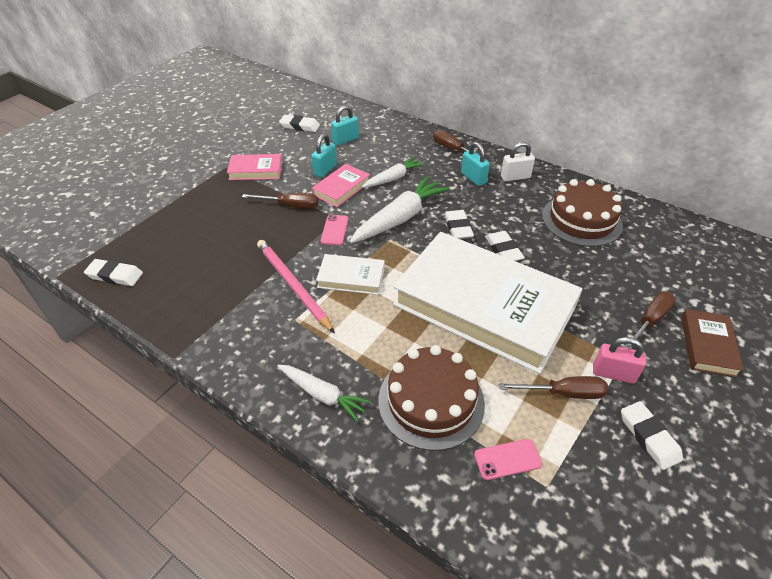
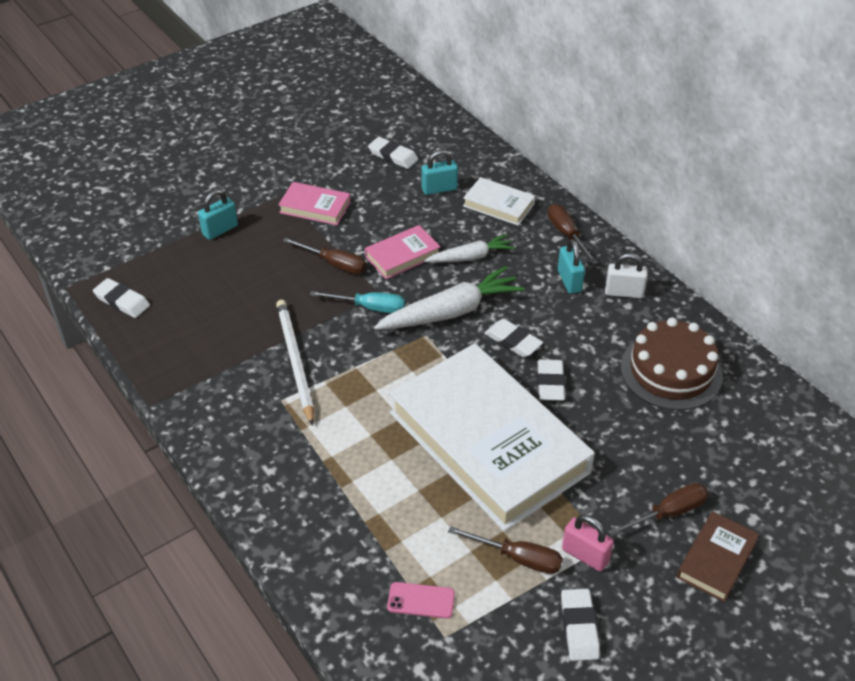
camera: 20 degrees right, 0 degrees up
pink pencil [257,240,335,333] -> white pencil [276,300,314,426]
white carrot [277,365,371,422] -> none
turquoise padlock [311,134,337,178] -> turquoise padlock moved to [198,190,238,240]
white book [316,254,385,295] -> white book moved to [463,177,535,226]
pink phone [321,215,349,245] -> turquoise screwdriver [310,291,405,313]
brown cake [378,345,485,451] -> none
white eraser [444,210,474,239] -> white eraser turned 60 degrees counterclockwise [484,319,543,357]

